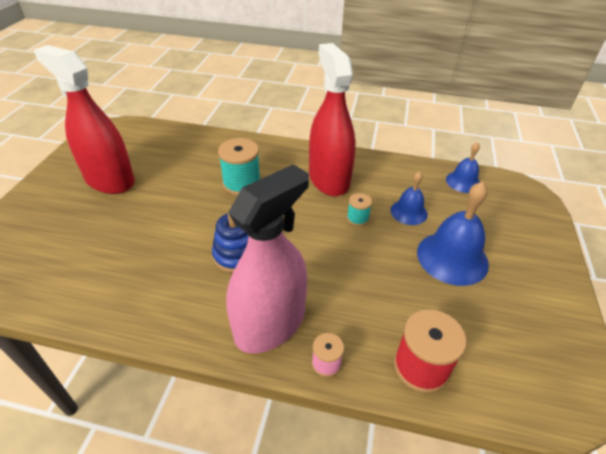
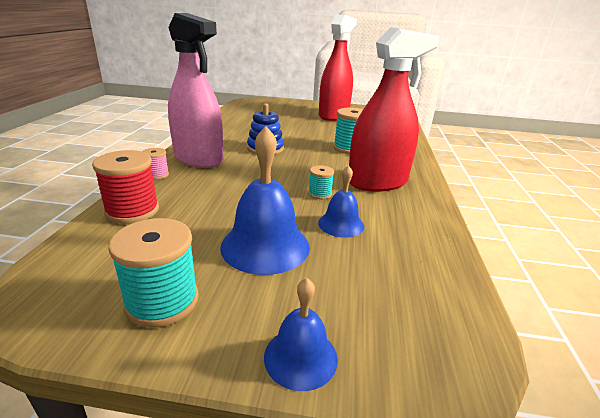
camera: 85 degrees right, 15 degrees down
blue bell [446,142,480,193] -> blue bell moved to [264,278,338,391]
none -> turquoise spool [108,218,199,328]

